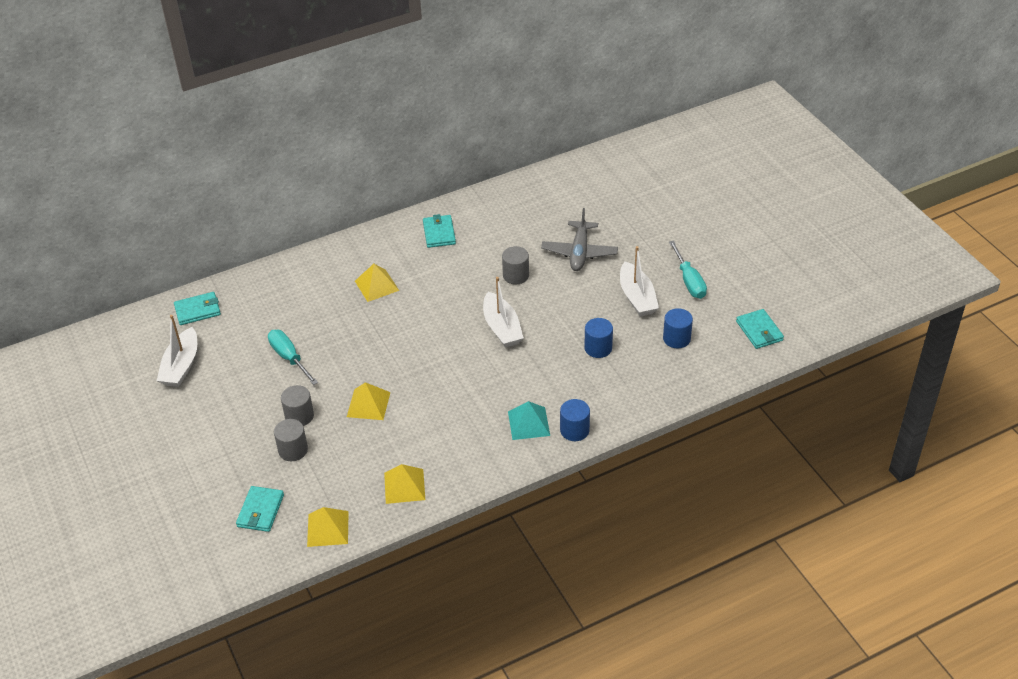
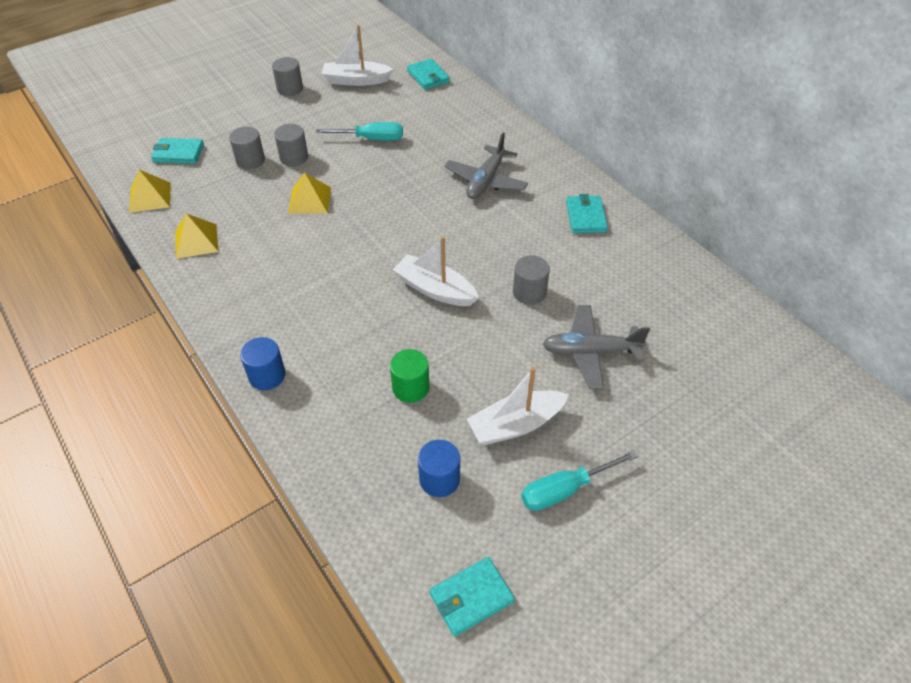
camera: 80 degrees right, 5 degrees up
turquoise screwdriver [268,330,318,385] -> turquoise screwdriver turned 45 degrees clockwise [316,122,403,140]
yellow pyramid [355,264,399,302] -> grey plane [444,132,528,199]
turquoise wallet [423,214,456,248] -> turquoise wallet turned 75 degrees counterclockwise [566,194,608,233]
white boat [483,277,524,348] -> white boat turned 60 degrees clockwise [393,236,479,306]
turquoise pyramid [508,401,550,440] -> none
blue cylinder [584,318,613,358] -> green cylinder [390,349,430,403]
none -> grey cylinder [272,57,303,96]

